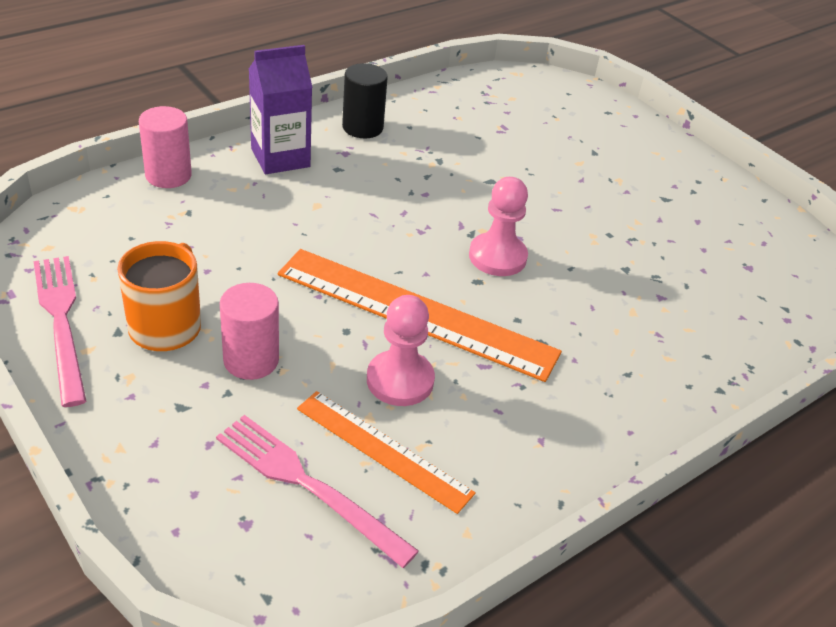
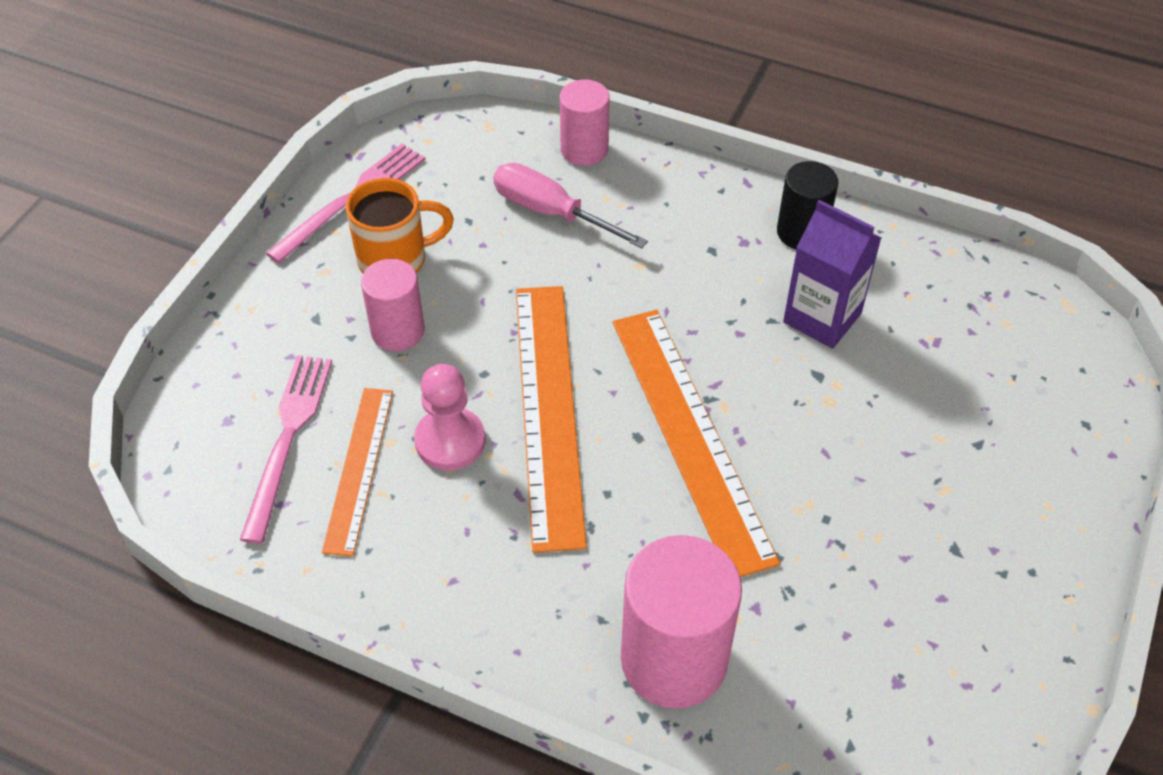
camera: 65 degrees right, 10 degrees up
purple carton [249,45,313,174] -> purple carton moved to [783,200,881,349]
pink pawn [469,177,528,276] -> orange ruler [613,310,780,577]
none -> pink screwdriver [493,163,648,249]
none -> pink cylinder [621,535,742,709]

